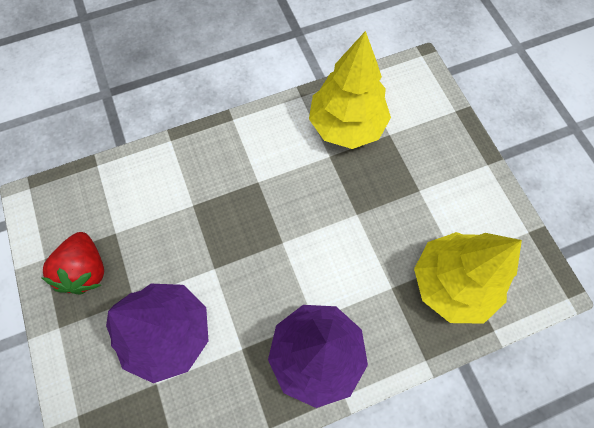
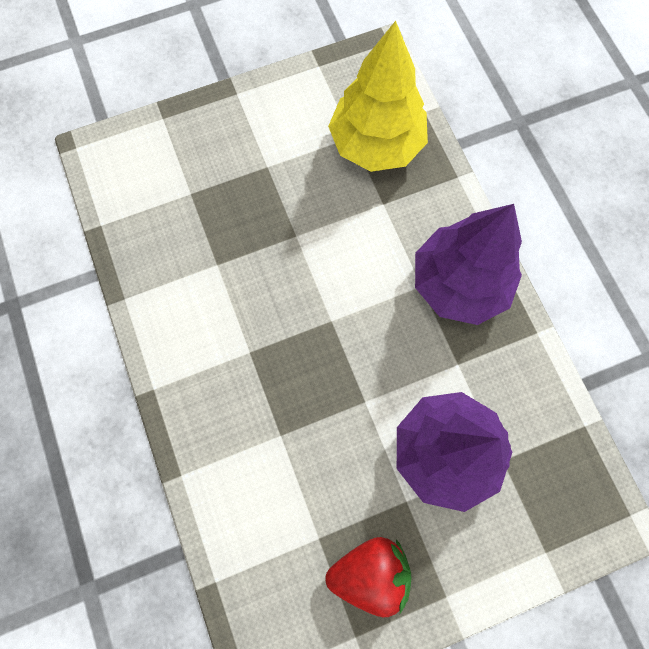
camera: 90 degrees left, 5 degrees up
yellow tree [309,31,391,149] -> none

